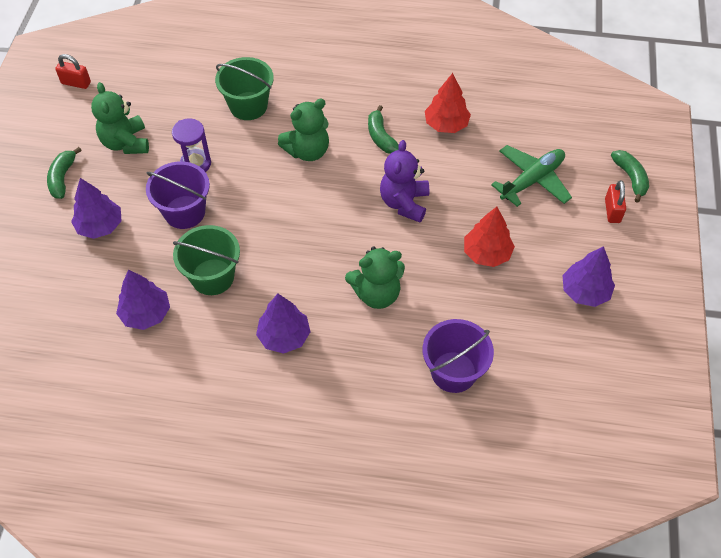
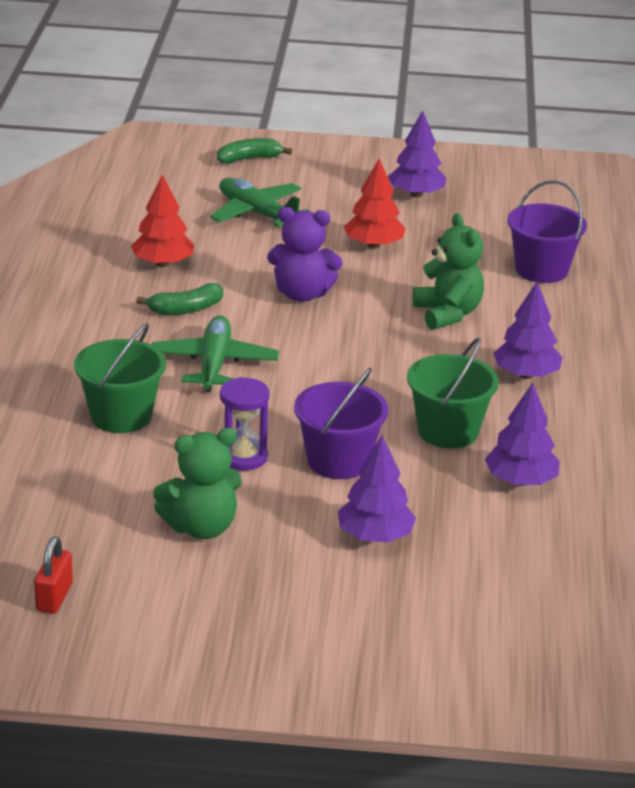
camera: 95 degrees left, 25 degrees down
green banana [47,147,82,199] -> none
green teddy bear [278,98,329,161] -> green plane [152,315,279,392]
red padlock [605,180,626,223] -> none

